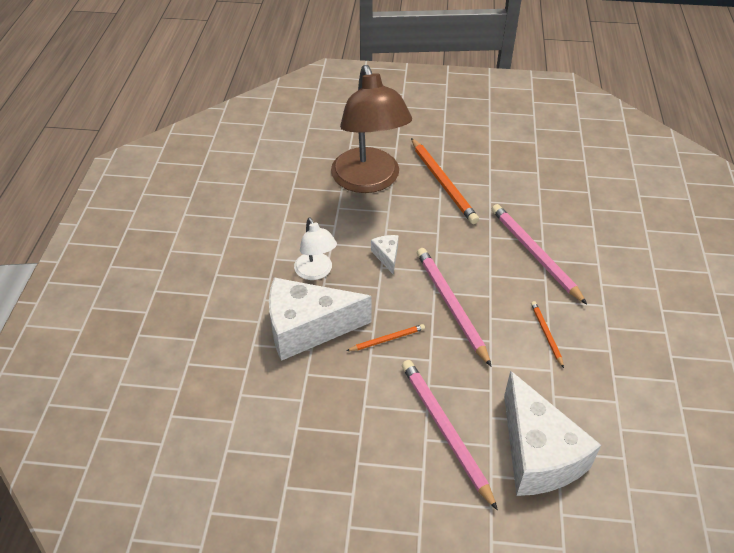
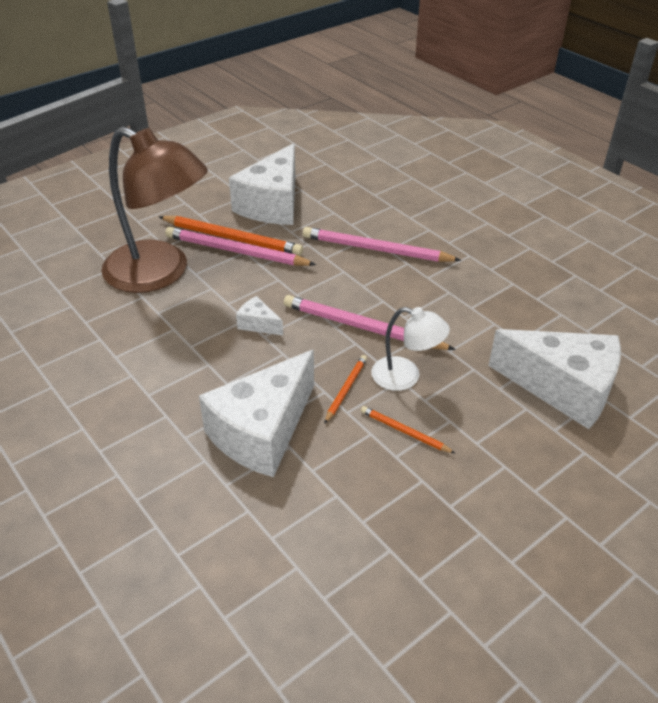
camera: 45 degrees left, 5 degrees down
white lamp [294,217,337,280] -> white lamp moved to [371,307,450,391]
pink pencil [402,360,498,511] -> pink pencil moved to [165,227,316,266]
orange pencil [531,301,564,368] -> orange pencil moved to [361,406,456,454]
none -> white cheese [229,143,295,225]

